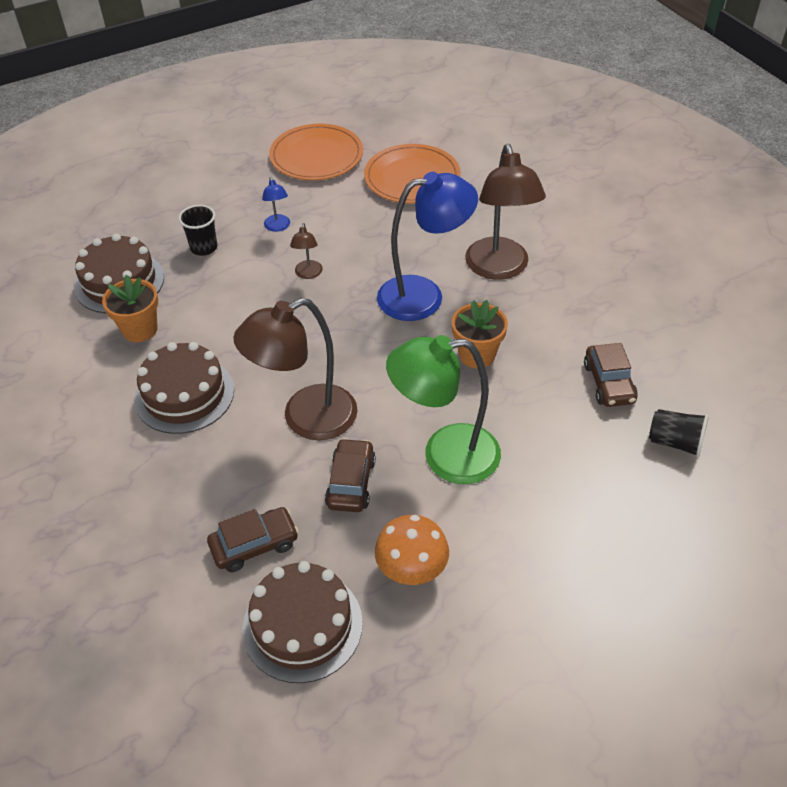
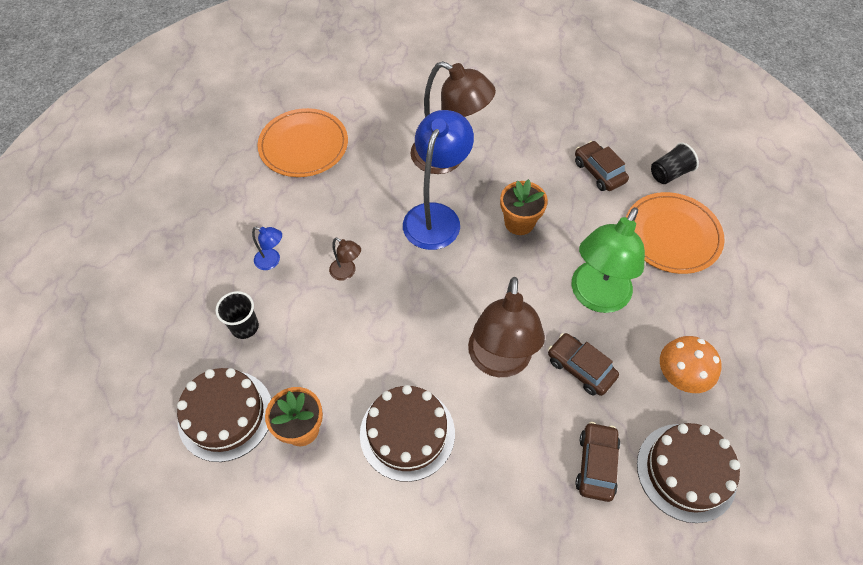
camera: 55 degrees left, 10 degrees up
orange plate [269,124,363,180] -> orange plate moved to [626,192,725,274]
brown car [584,343,638,407] -> brown car turned 150 degrees counterclockwise [575,141,629,191]

